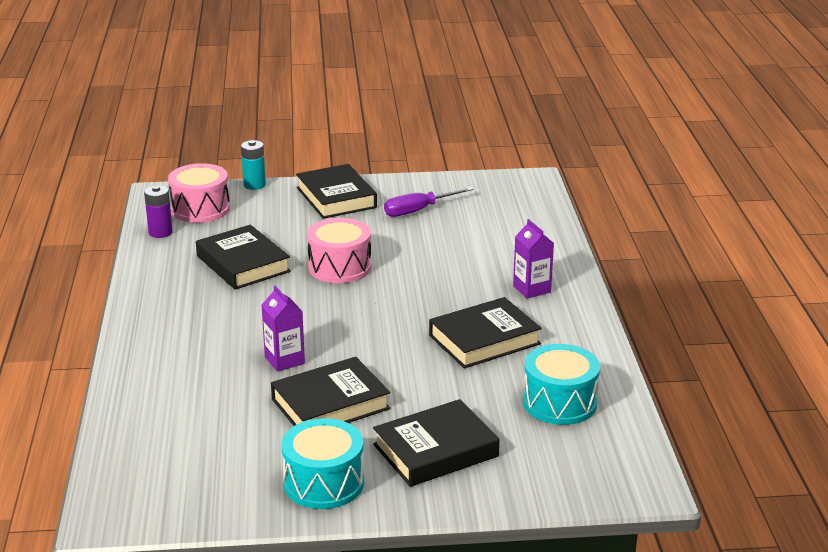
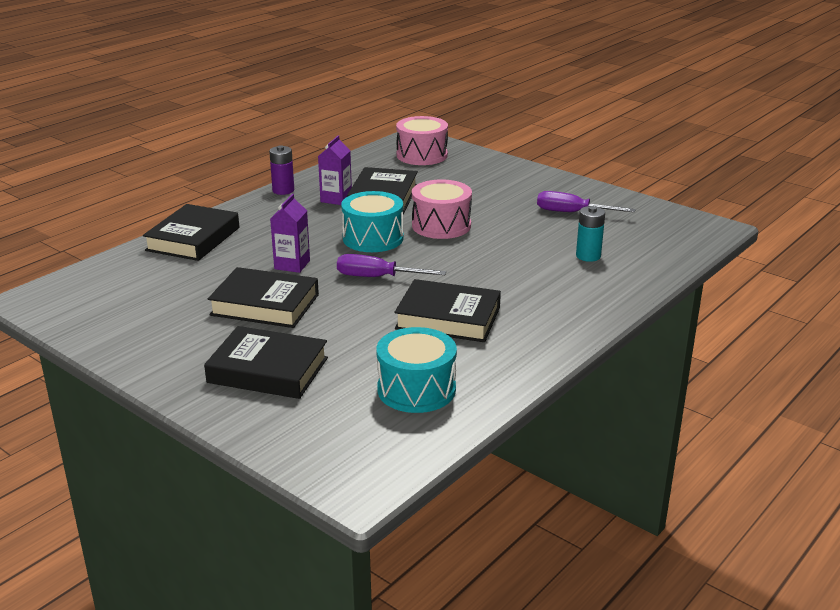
camera: 45 degrees right, 0 degrees up
purple battery [144,185,173,238] -> purple battery moved to [269,145,294,195]
turquoise battery [241,140,266,190] -> turquoise battery moved to [576,206,605,262]
turquoise drum [281,418,364,509] -> turquoise drum moved to [341,191,404,252]
black book [296,164,377,219] -> black book moved to [143,204,239,261]
purple carton [513,219,554,299] -> purple carton moved to [318,135,352,205]
none -> purple screwdriver [337,254,446,277]

